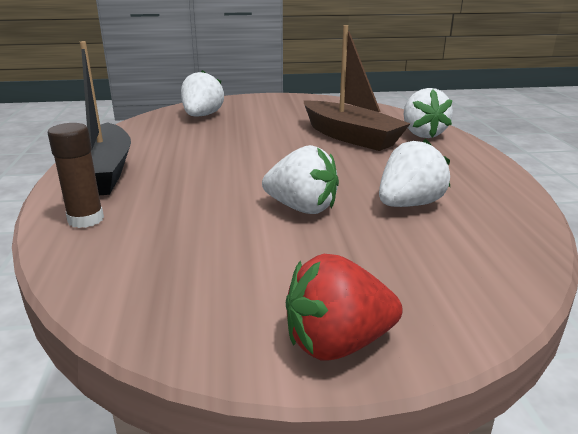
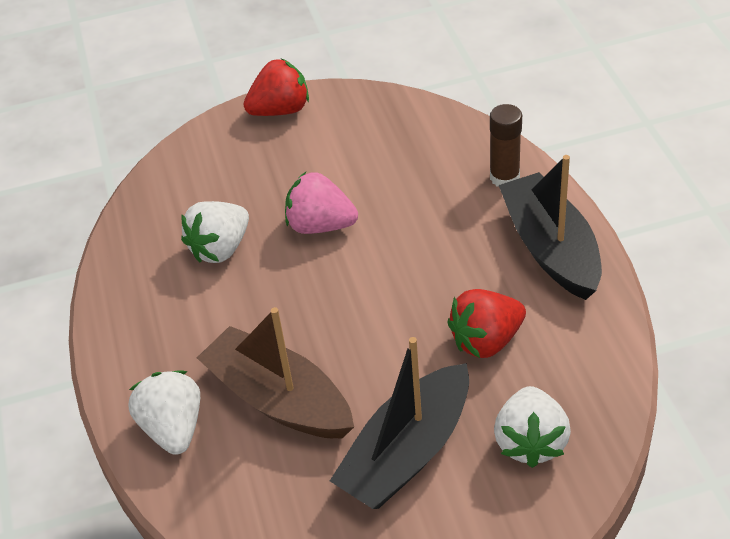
camera: 175 degrees right, 20 degrees up
white strawberry [262,145,339,214] -> pink strawberry [285,172,358,234]
none -> black boat [330,337,469,509]
none -> red strawberry [447,289,526,358]

